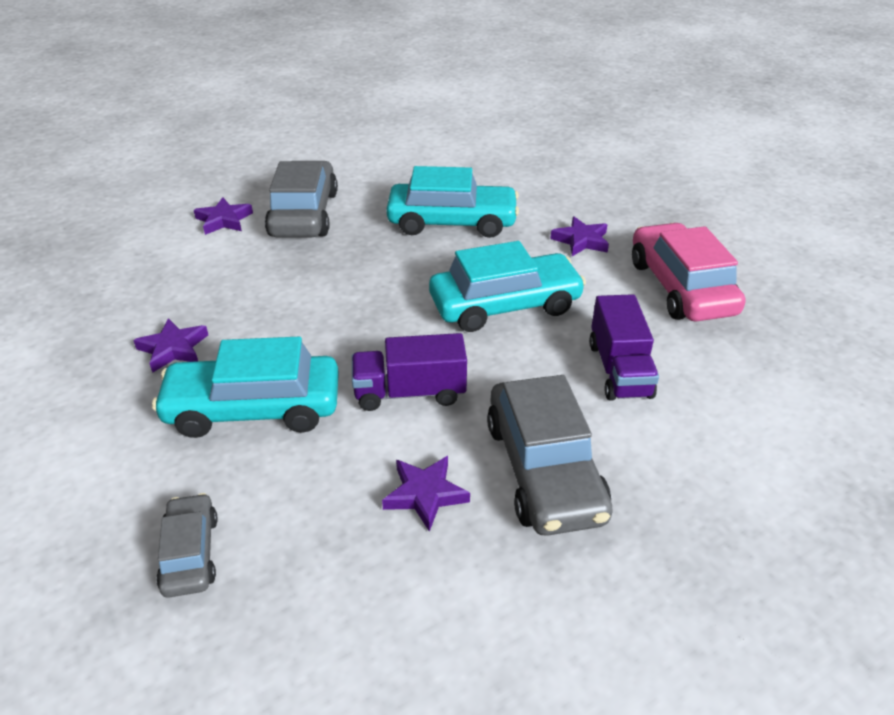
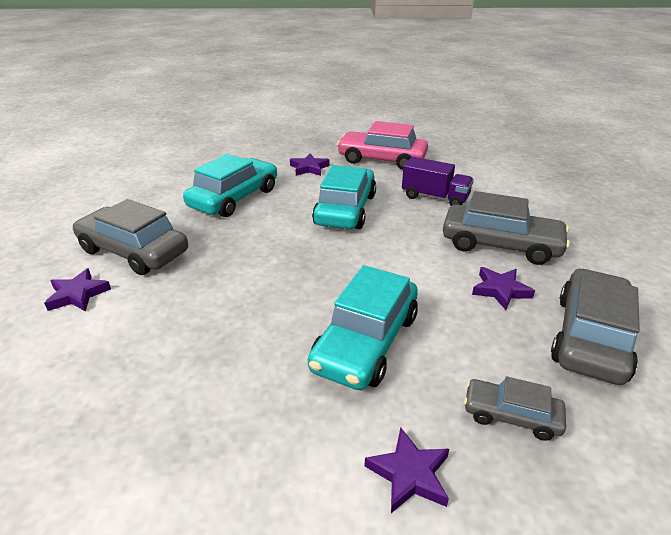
camera: 60 degrees left, 5 degrees down
purple star [133,318,208,373] -> purple star moved to [364,427,449,513]
purple truck [352,333,467,411] -> none
none -> grey car [551,268,640,385]

